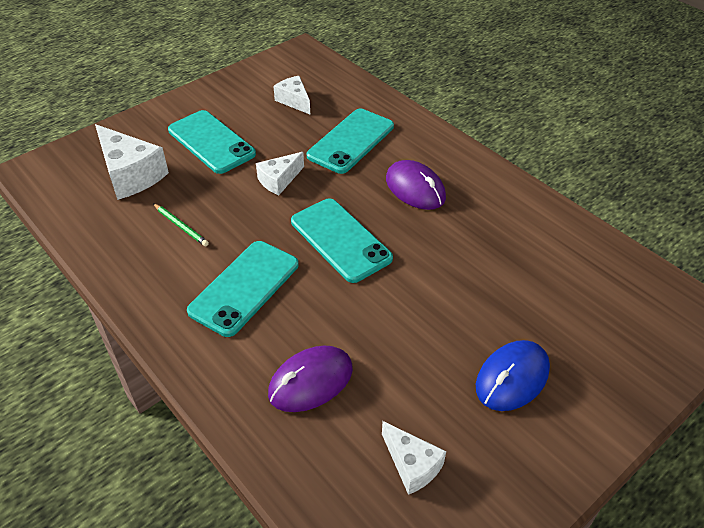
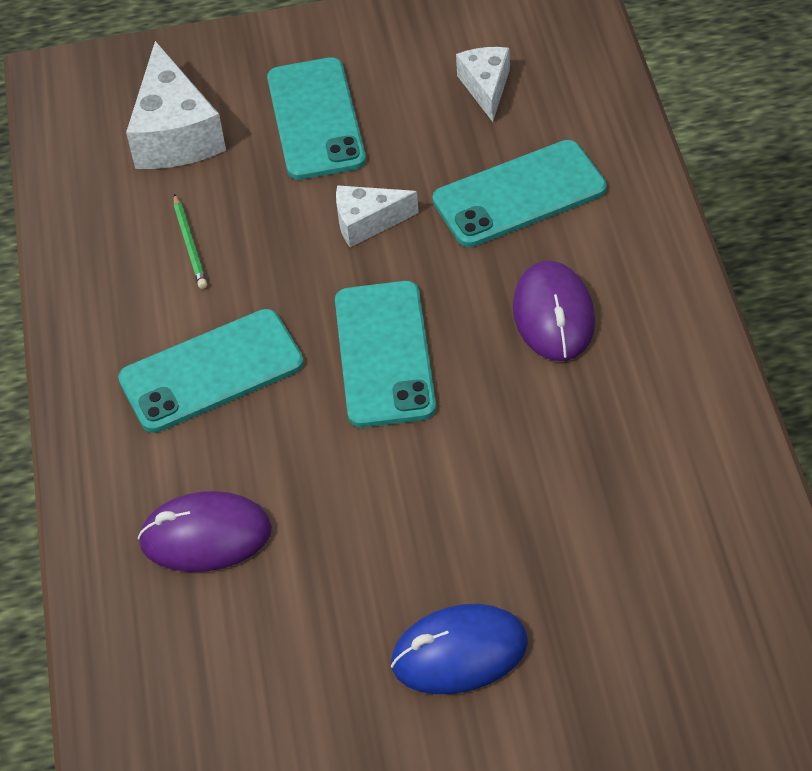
camera: 35 degrees right, 5 degrees up
white cheese [382,421,446,495] -> none

